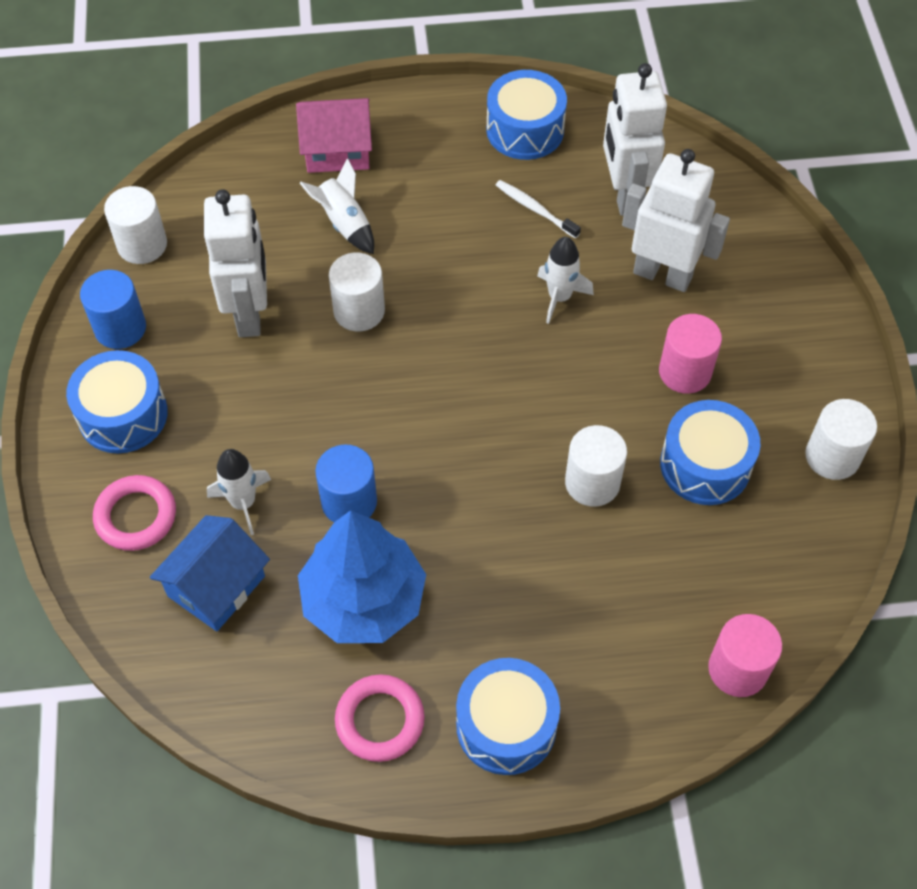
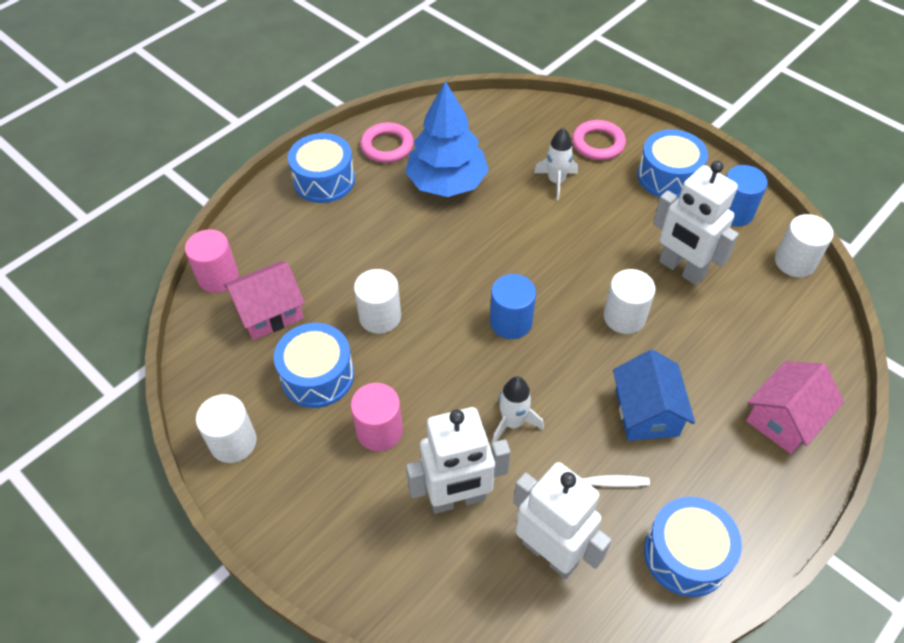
camera: 140 degrees right, 5 degrees down
blue house [150,515,270,631] -> blue house moved to [613,350,695,441]
white rocket [300,158,374,254] -> none
blue cylinder [315,445,377,522] -> blue cylinder moved to [490,274,536,339]
none -> pink house [224,261,305,340]

